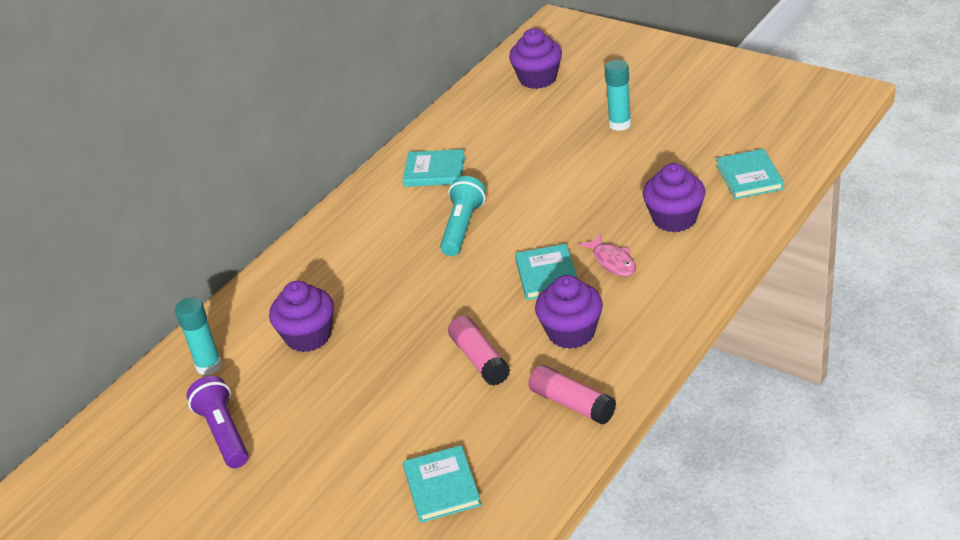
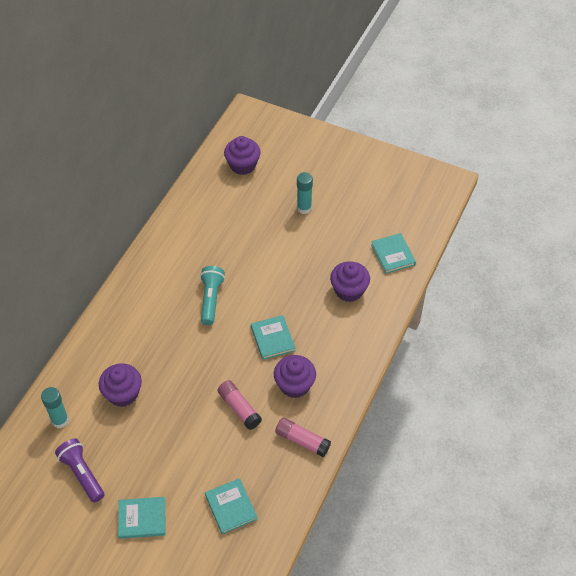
camera: 15 degrees left, 15 degrees up
turquoise book [403,149,465,187] -> turquoise book moved to [118,497,165,539]
pink fish [579,233,636,276] -> none

